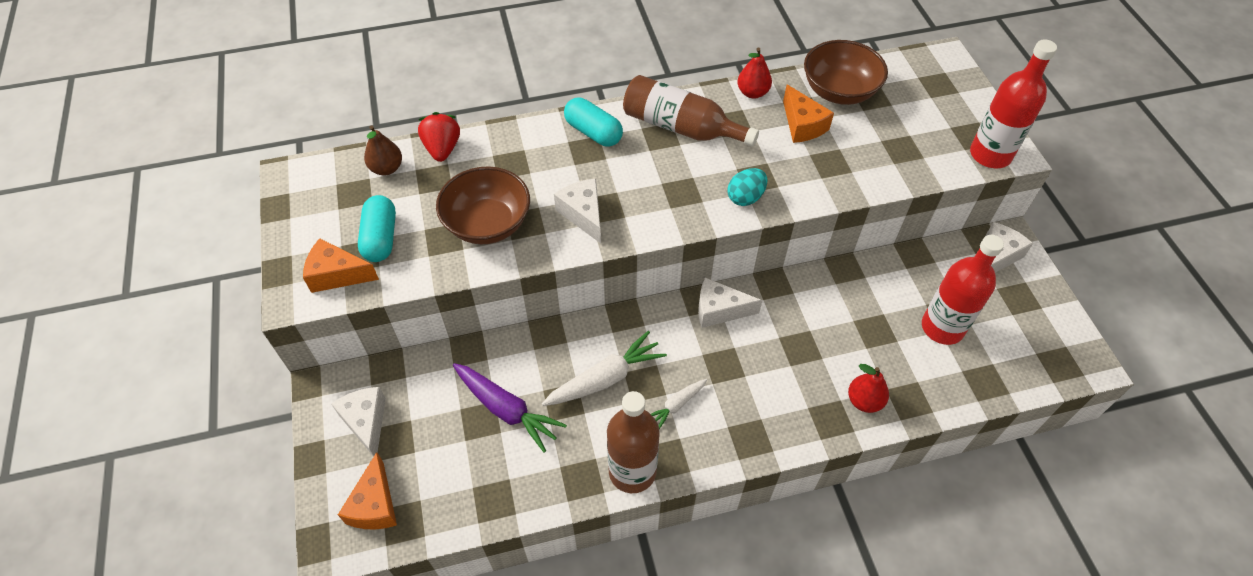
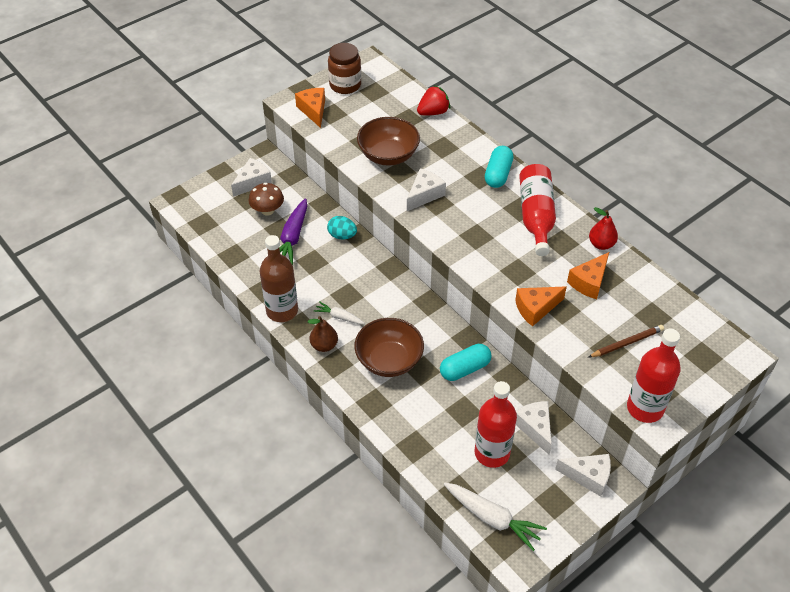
camera: 65 degrees right, 5 degrees down
orange cheese [338,452,397,529] -> orange cheese moved to [515,286,567,326]
turquoise capsule [358,195,396,262] -> turquoise capsule moved to [440,344,492,381]
brown pear [364,125,402,175] -> brown pear moved to [308,316,338,352]
white carrot [542,331,667,406] -> white carrot moved to [444,483,547,551]
brown bottle [623,75,759,147] -> red bottle [519,164,556,256]
white cheese [698,278,762,328] -> white cheese moved to [516,401,552,455]
turquoise egg [728,168,767,206] -> turquoise egg moved to [327,216,357,239]
brown bowl [804,40,888,105] -> brown bowl moved to [354,318,424,377]
red pear [848,364,889,413] -> none
none -> brown mushroom [249,183,284,216]
none -> brown jar [328,43,361,94]
none -> brown pencil [588,325,664,358]

